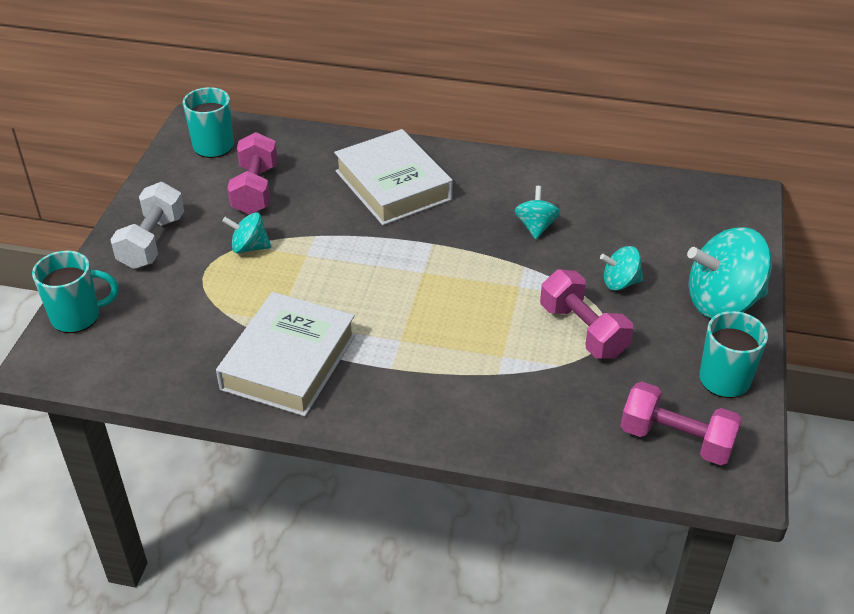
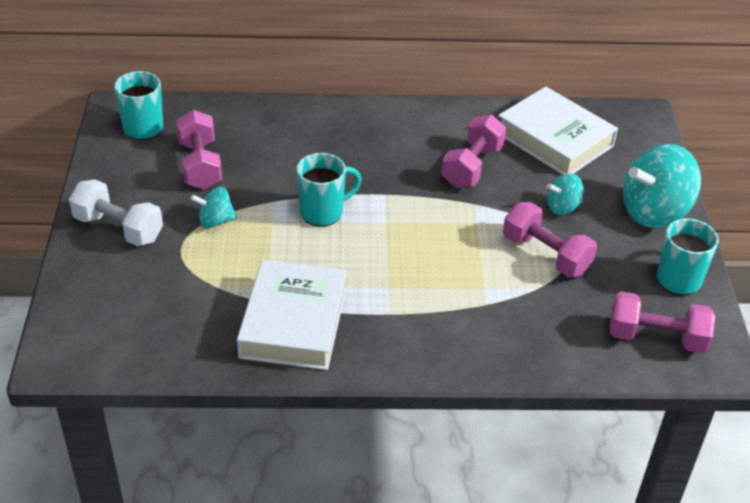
camera: 15 degrees left, 0 degrees up
turquoise mug [32,250,119,333] -> turquoise mug moved to [296,153,362,227]
white dumbbell [110,182,184,269] -> white dumbbell turned 60 degrees counterclockwise [69,179,163,246]
white book [334,129,453,225] -> white book moved to [498,86,618,175]
turquoise spinning top [514,186,560,239] -> pink dumbbell [442,114,507,188]

